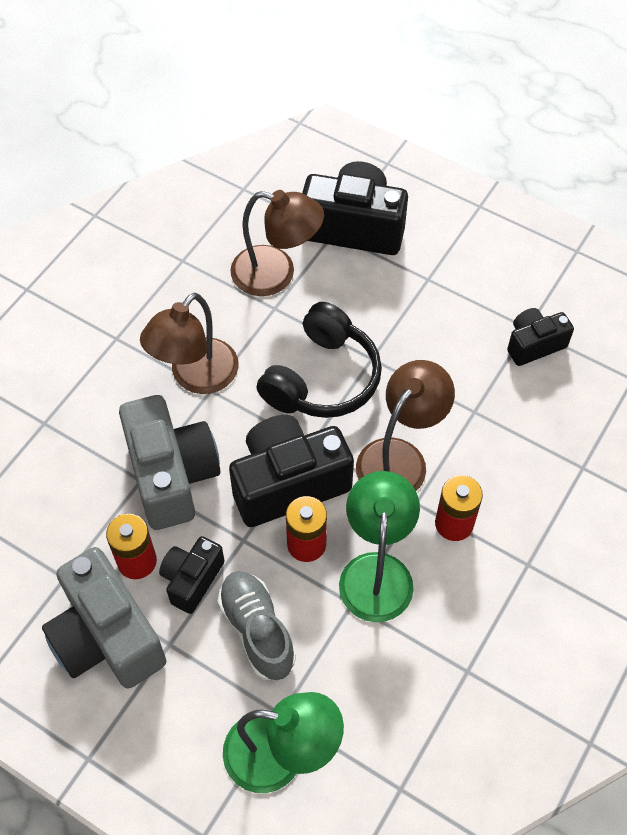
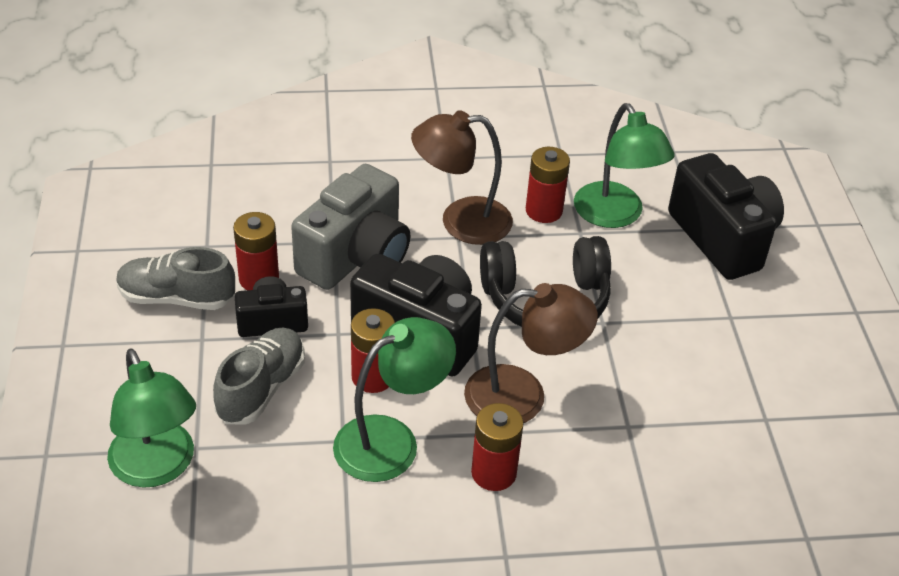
camera: 50 degrees right, 15 degrees down
grey camera [42,547,166,689] -> grey shoe [116,247,235,310]
brown lamp [230,190,324,296] -> green lamp [574,103,675,228]
black camera [507,308,574,366] -> none
none -> red battery [526,147,570,223]

